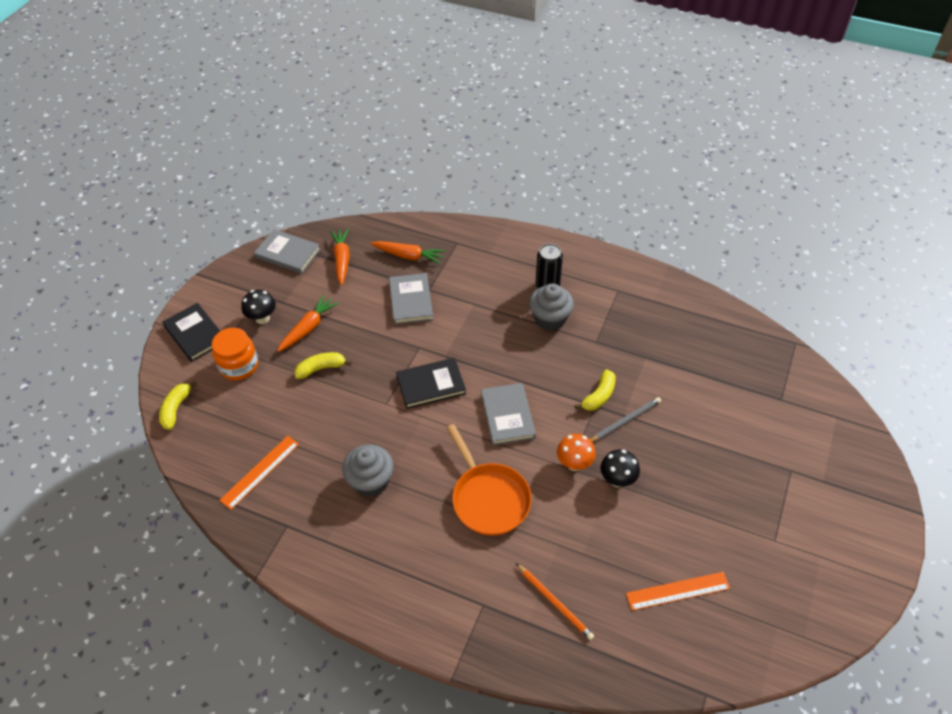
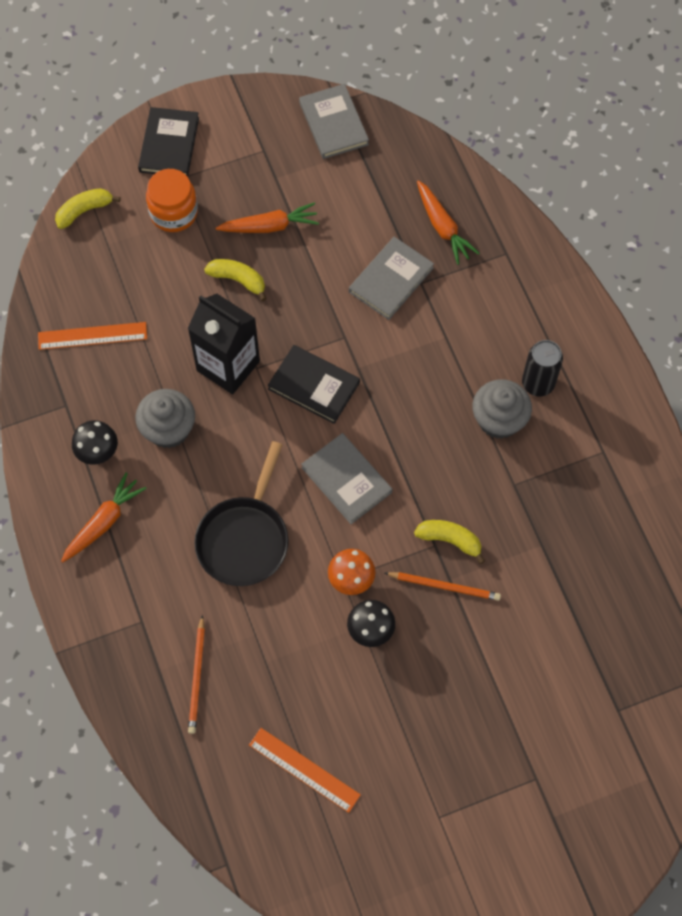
camera: 45 degrees right, 15 degrees up
black mushroom [241,290,276,324] -> black mushroom moved to [72,420,118,465]
orange carrot [330,228,350,285] -> orange carrot moved to [61,472,147,563]
orange pan [446,424,532,536] -> black pan [194,441,288,586]
grey book [481,383,536,445] -> grey book turned 75 degrees counterclockwise [301,433,392,524]
yellow banana [575,369,616,411] -> yellow banana turned 150 degrees counterclockwise [414,520,485,564]
grey pencil [590,397,661,442] -> orange pencil [385,572,501,601]
none -> black carton [188,294,260,394]

